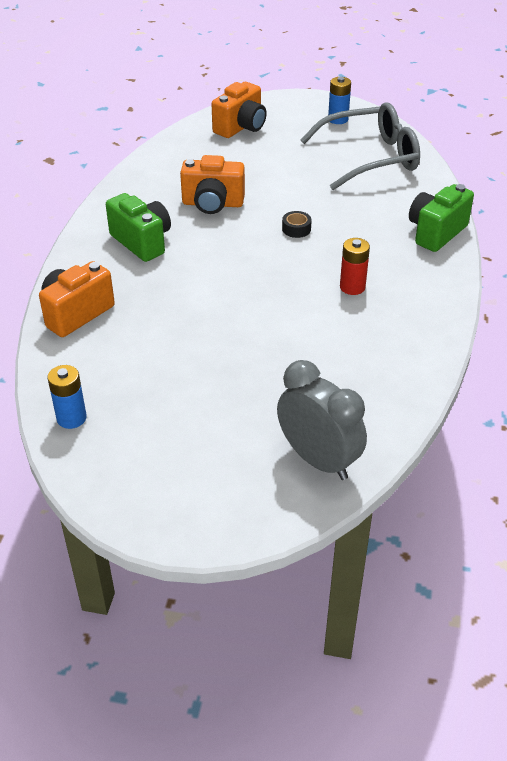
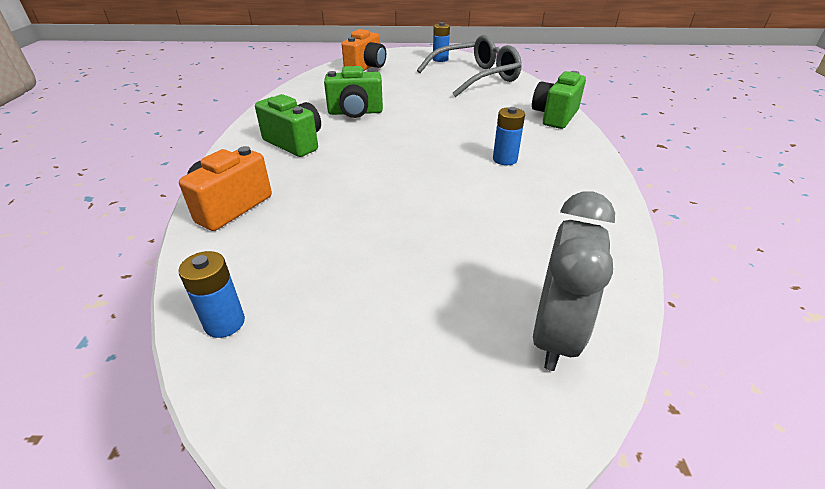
camera: 10 degrees left, 5 degrees down
orange camera [180,155,245,214] -> green camera [324,66,383,118]
grey clock [277,360,367,480] -> grey clock turned 75 degrees clockwise [533,191,615,371]
black tape [282,211,312,238] -> none
red battery [340,238,370,295] -> blue battery [493,107,525,165]

